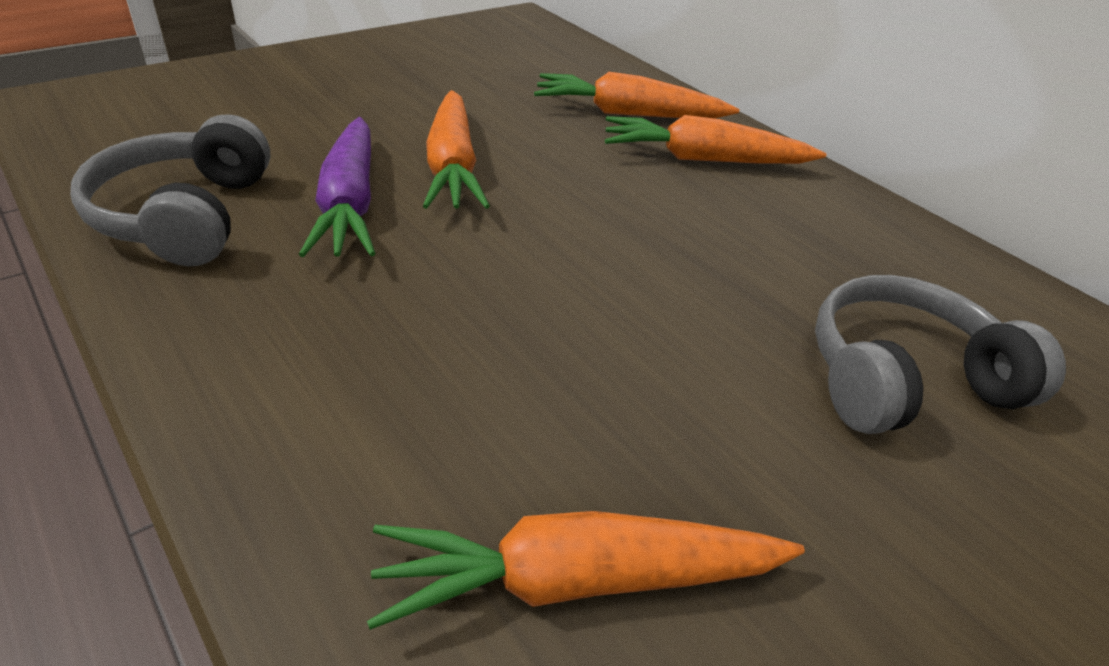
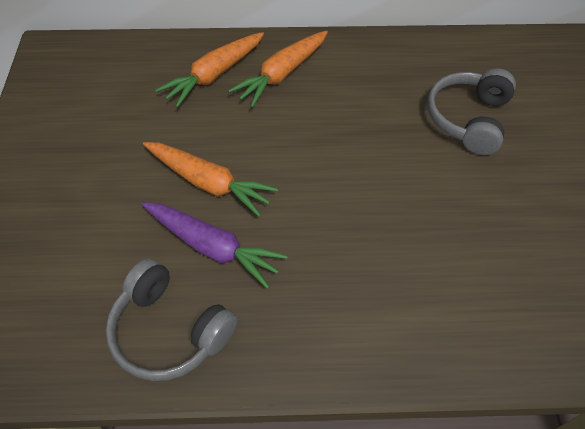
camera: 50 degrees left, 15 degrees up
orange carrot [367,511,805,630] -> none

